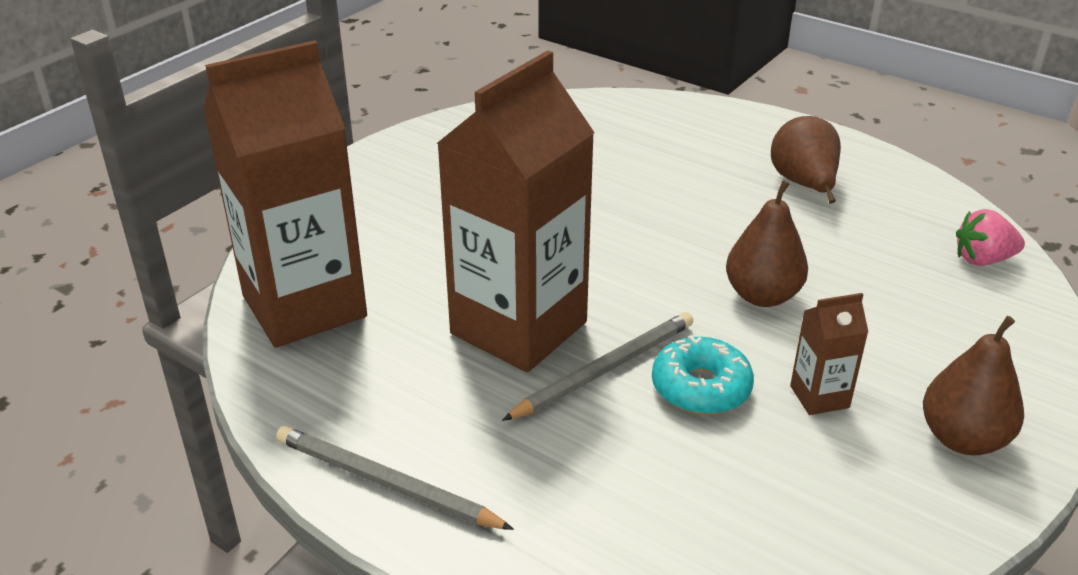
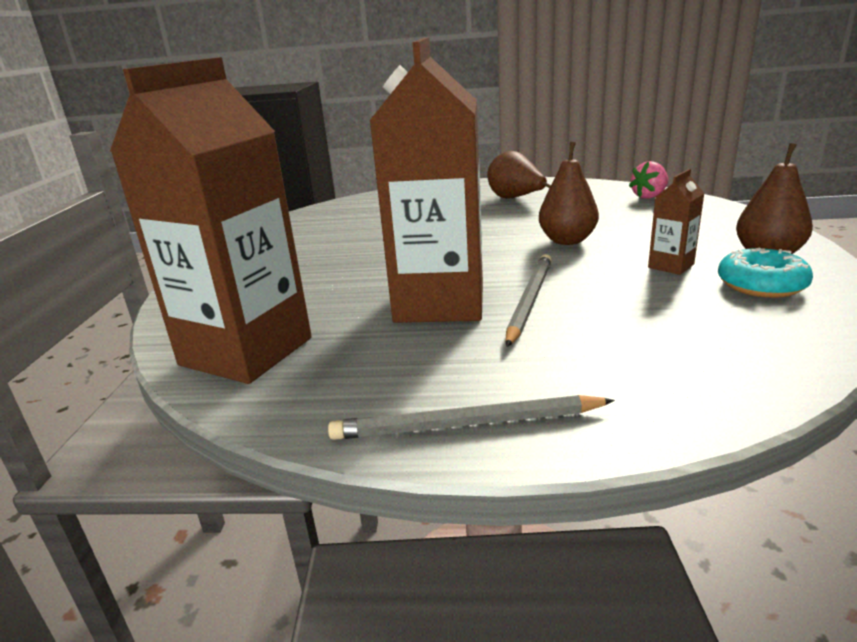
camera: 30 degrees left, 10 degrees down
turquoise donut [652,335,754,415] -> turquoise donut moved to [718,248,813,298]

